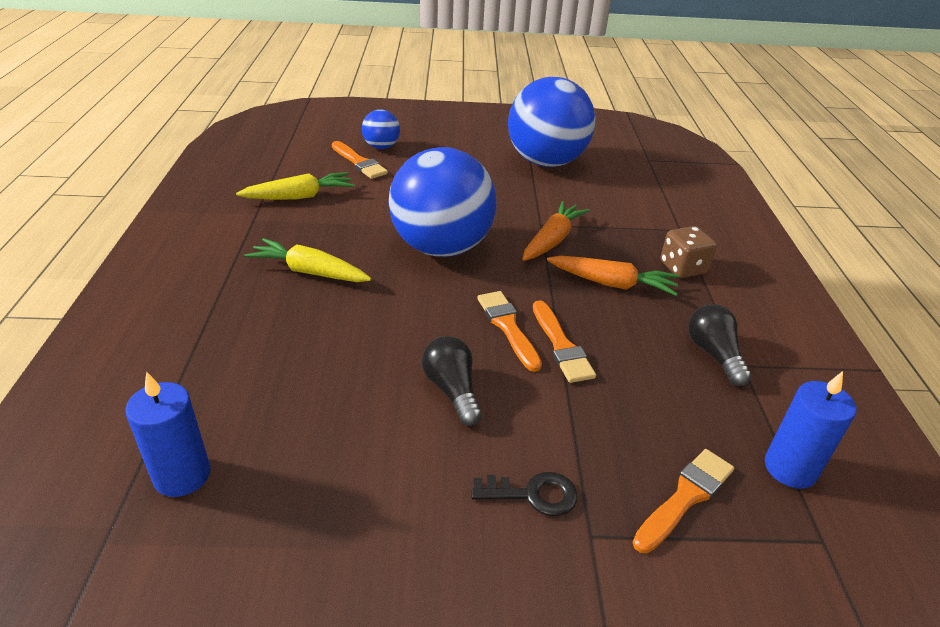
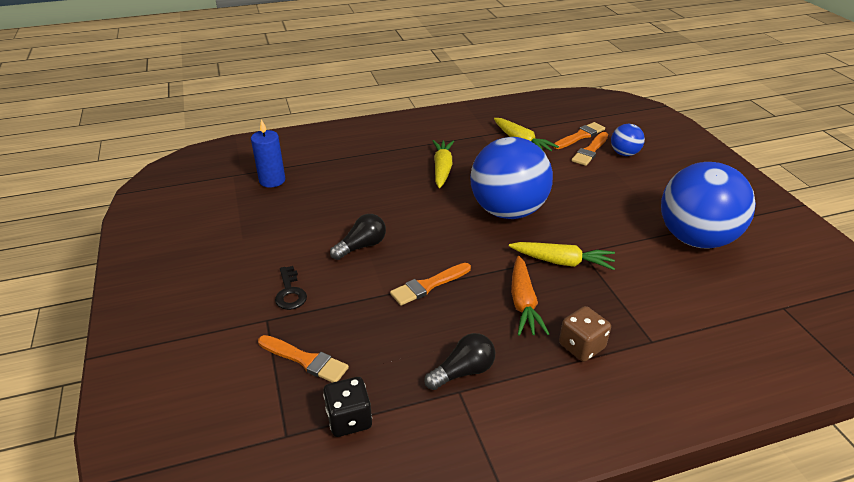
camera: 75 degrees right, 0 degrees up
orange brush [478,291,542,372] -> orange brush moved to [554,122,605,149]
orange carrot [522,201,590,261] -> yellow carrot [509,242,615,270]
blue candle [765,371,856,489] -> black dice [323,377,372,437]

